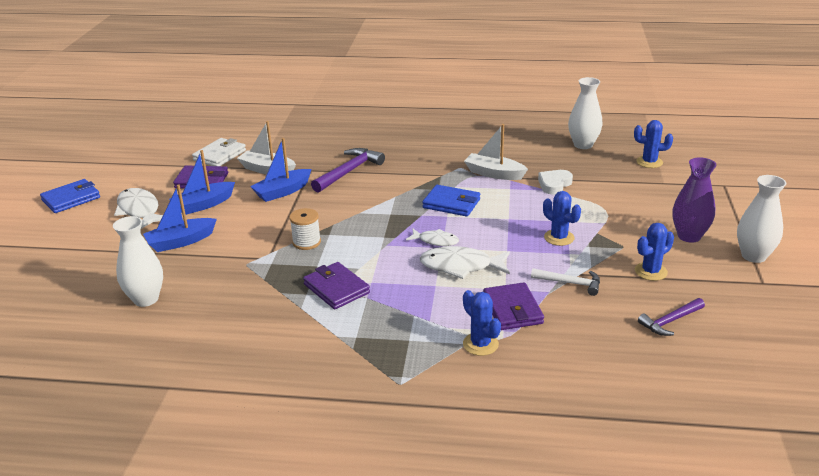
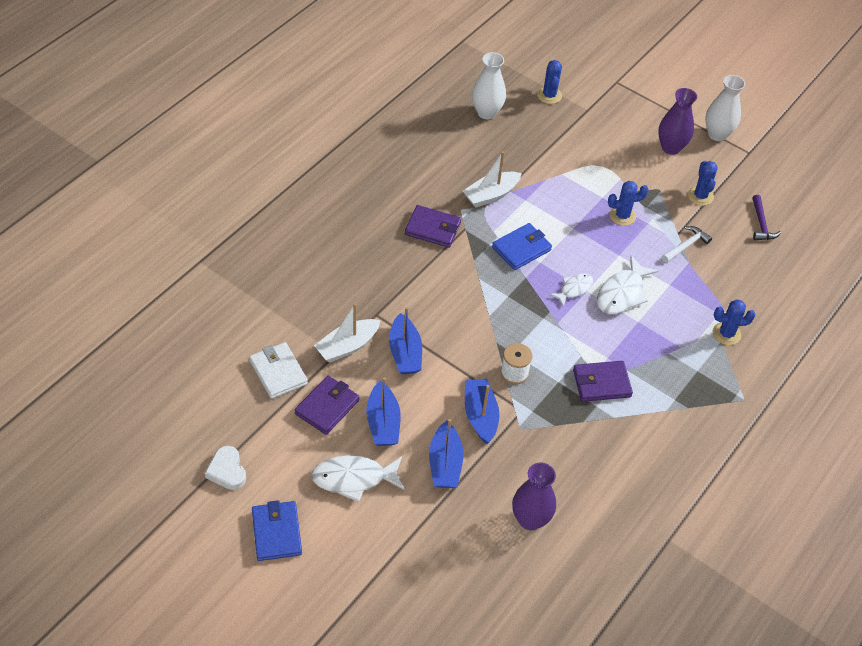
camera: 65 degrees left, 20 degrees up
white vase [113,216,163,307] -> purple vase [512,463,556,530]
purple hammer [311,148,385,193] -> none
purple wallet [483,282,544,330] -> purple wallet moved to [405,205,461,248]
white heart [538,170,573,194] -> white heart moved to [205,446,246,490]
blue cactus [634,120,673,168] -> blue cactus turned 45 degrees counterclockwise [537,60,562,104]
none -> blue boat [465,379,499,444]

